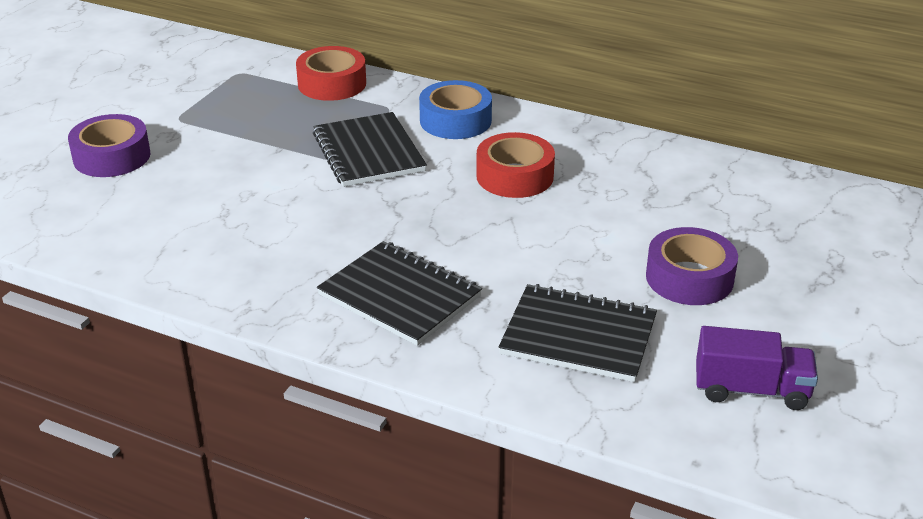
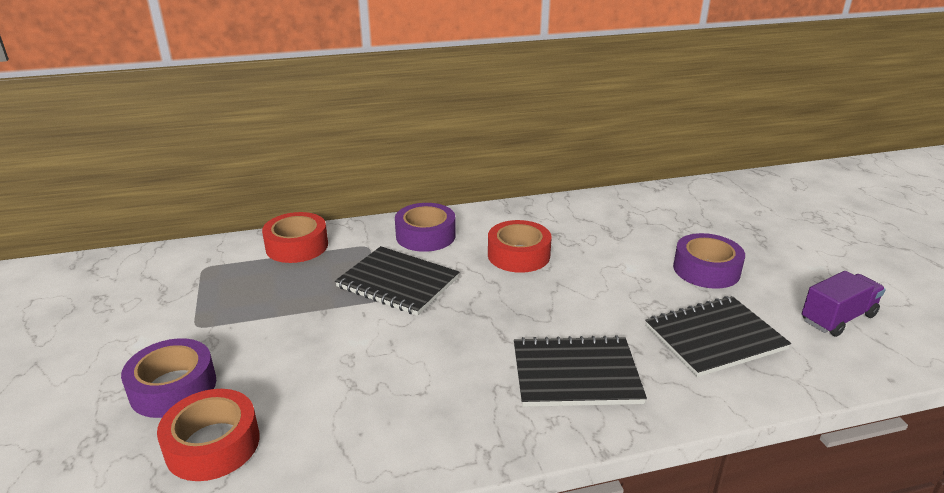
camera: 40 degrees left, 5 degrees down
blue tape [419,80,492,139] -> purple tape [395,203,456,252]
none -> red tape [157,389,260,481]

